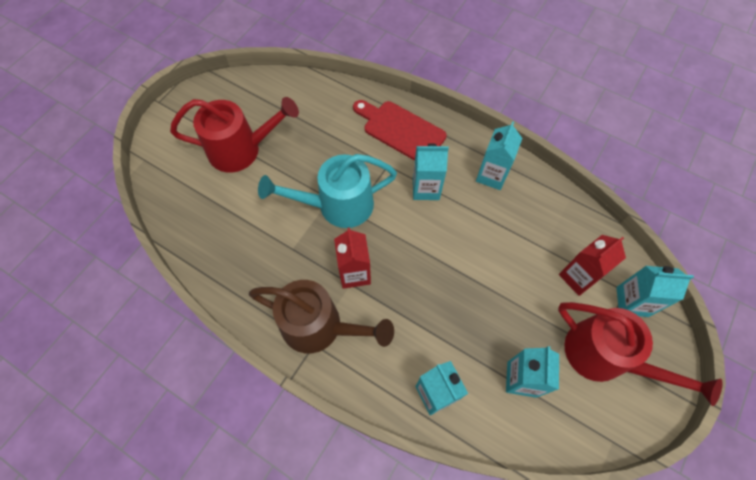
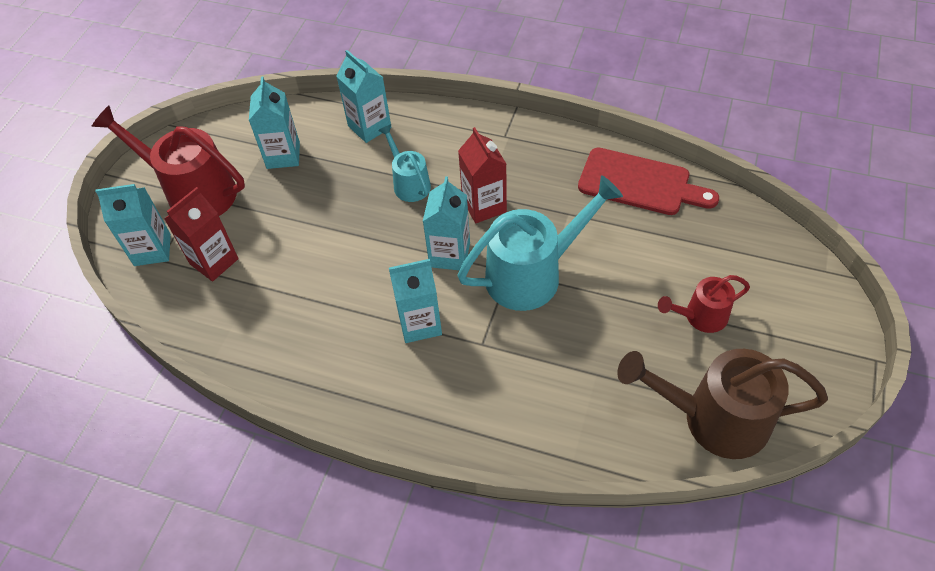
camera: 170 degrees right, 10 degrees down
red watering can [170,97,299,173] -> red watering can [658,275,750,333], size x0.55
brown watering can [249,280,394,353] -> brown watering can moved to [617,349,828,459]
red cutting board [353,100,447,161] -> red cutting board moved to [578,148,719,215]
turquoise carton [476,121,522,190] -> turquoise carton moved to [423,176,470,270]
none -> turquoise watering can [378,124,431,202]

